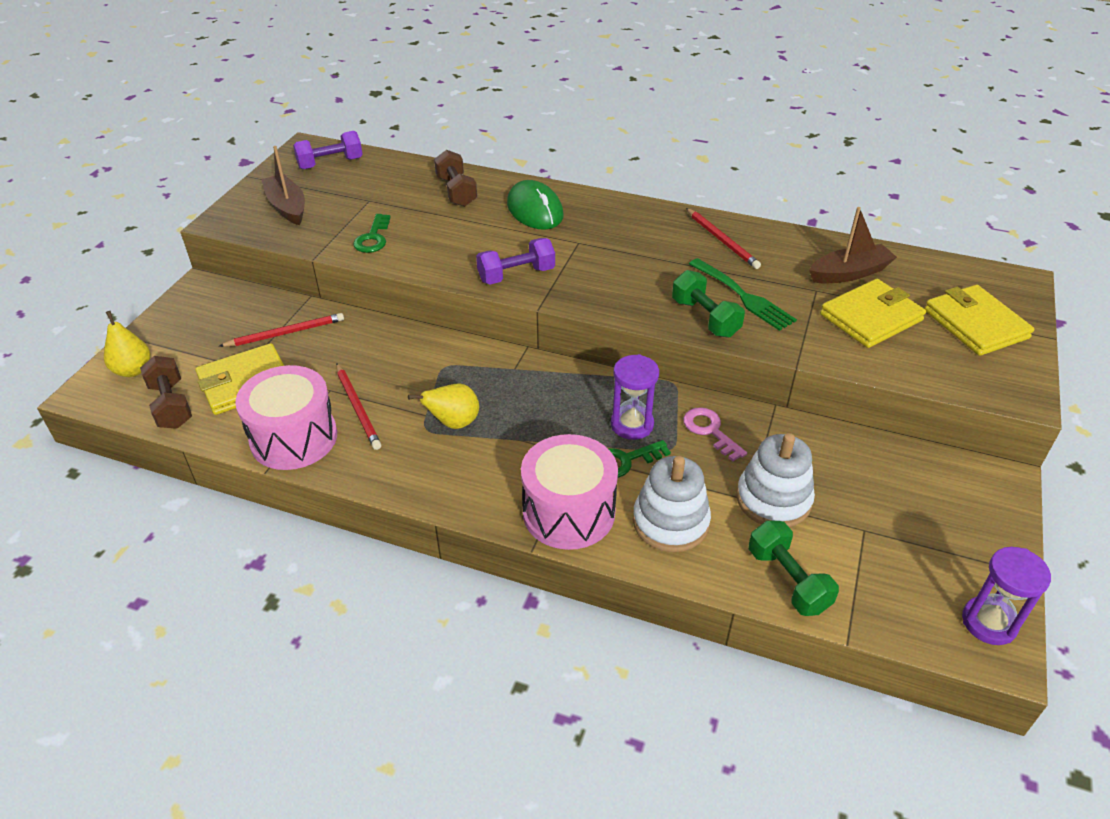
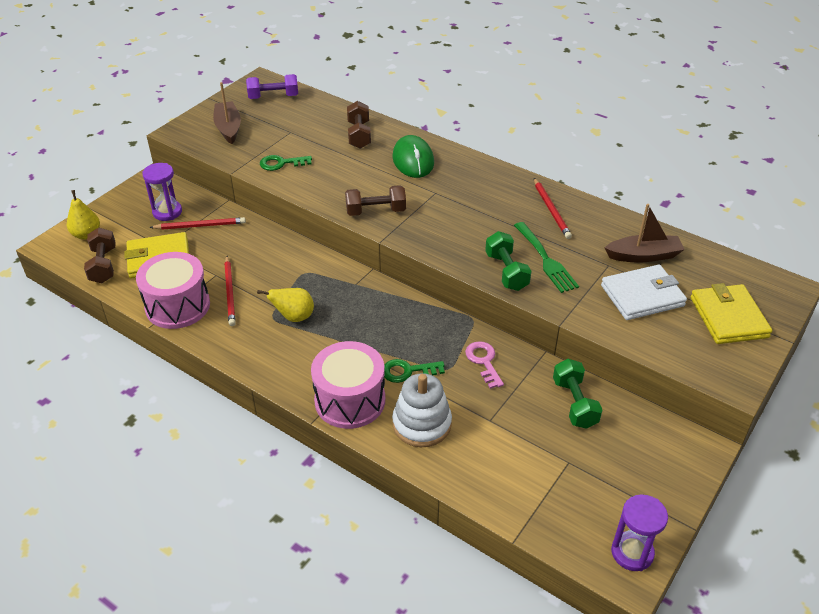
camera: 15 degrees right, 0 degrees up
green key [353,214,391,253] -> green key turned 60 degrees clockwise [260,155,312,171]
purple dumbbell [476,238,555,285] -> brown dumbbell [345,185,406,216]
purple hourglass [611,354,659,440] -> purple hourglass moved to [142,163,182,221]
white stacking toy [736,433,815,527] -> none
green dumbbell [749,520,839,616] -> green dumbbell moved to [553,359,602,429]
yellow wallet [820,279,926,348] -> white wallet [601,265,687,320]

